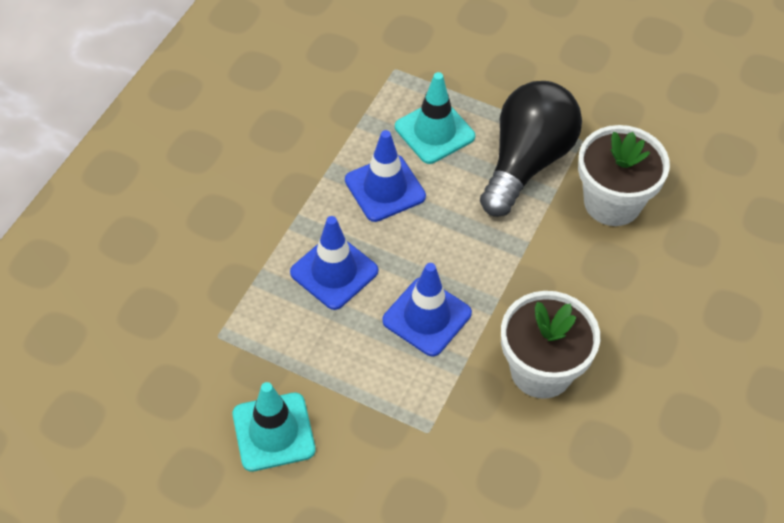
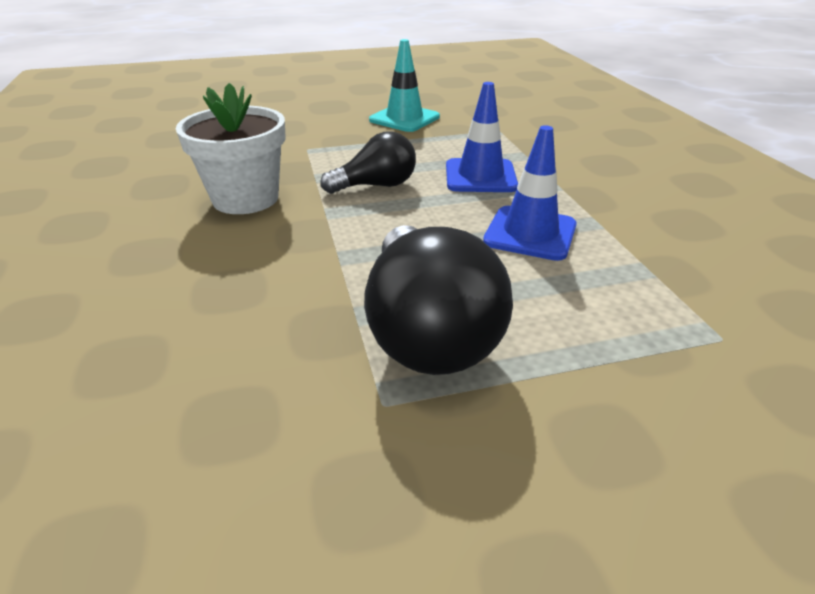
camera: 140 degrees right, 20 degrees down
blue traffic cone [382,263,472,357] -> black light bulb [320,131,416,194]
turquoise traffic cone [395,72,475,164] -> none
white flower pot [578,125,670,226] -> none

